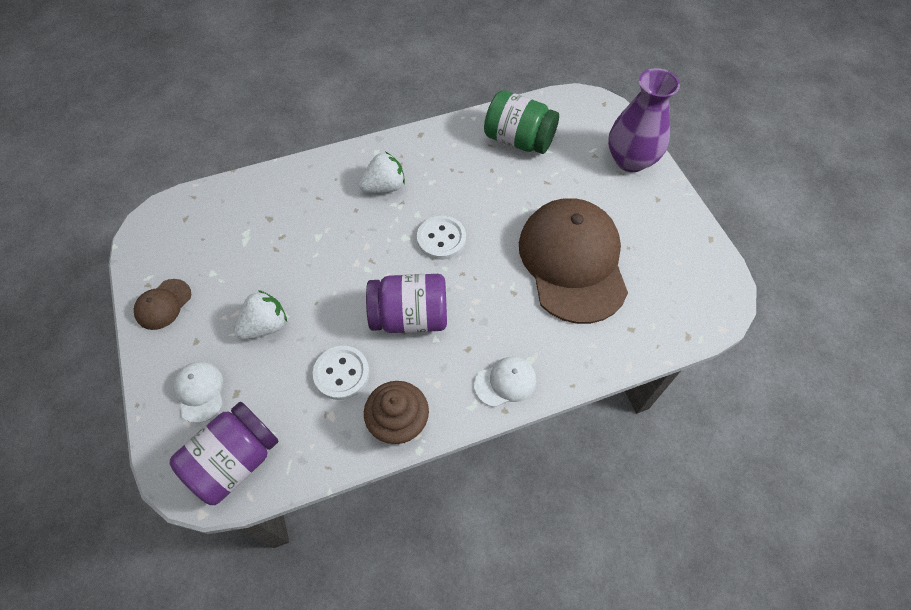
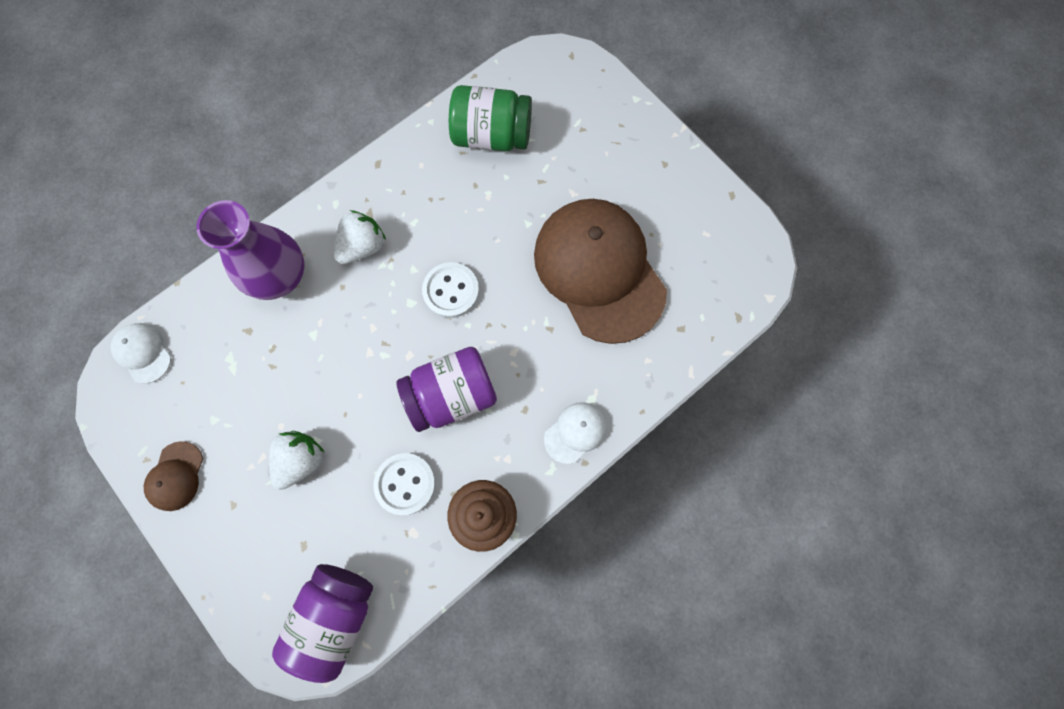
camera: 20 degrees left, 15 degrees up
white cap [174,362,223,423] -> white cap moved to [110,323,171,384]
purple vase [608,68,680,172] -> purple vase moved to [197,200,304,300]

